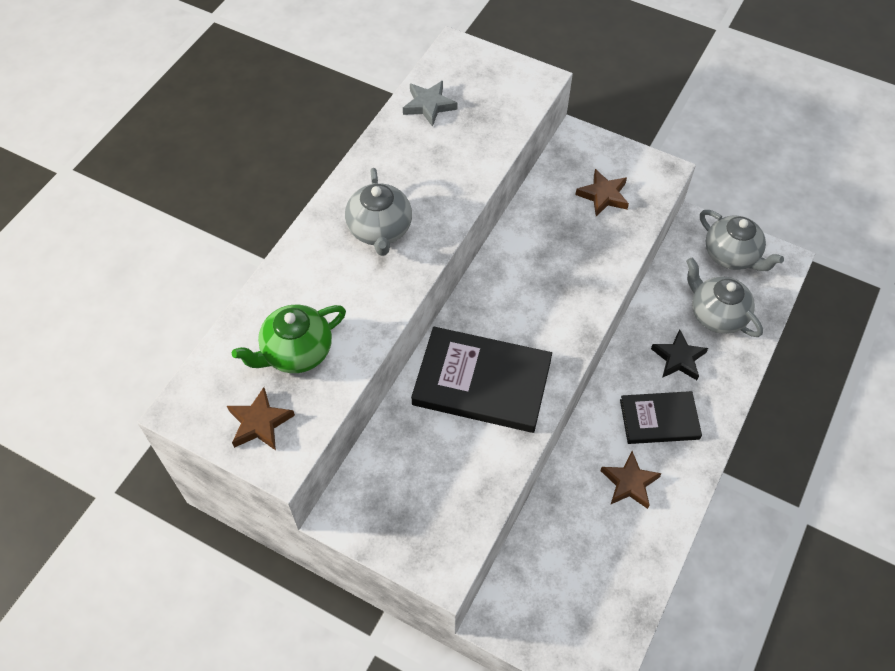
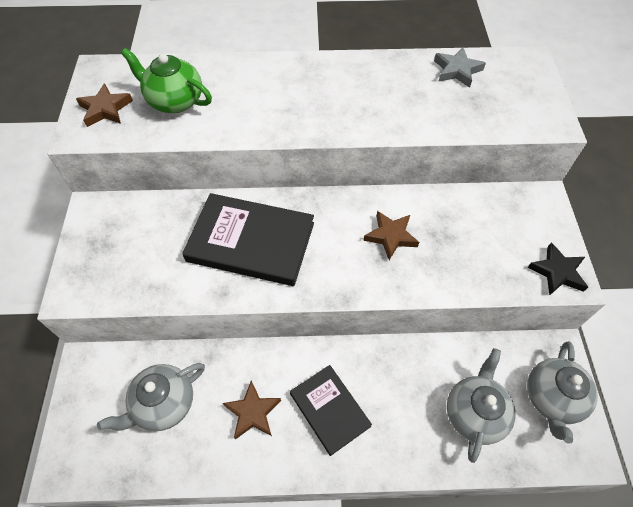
camera: 60 degrees right, 0 degrees up
grey teapot [345,168,412,256] -> grey teapot moved to [97,363,205,431]
black book [411,327,552,433] -> black book turned 60 degrees counterclockwise [182,193,314,286]
brown star [575,169,629,216] -> brown star moved to [363,211,419,260]
black star [651,329,708,380] -> black star moved to [528,243,588,295]

